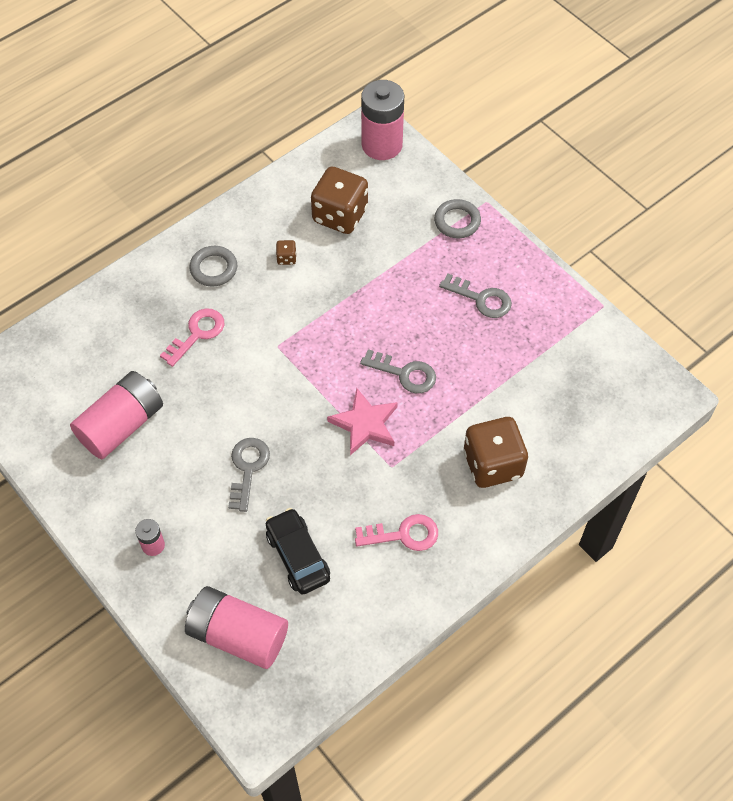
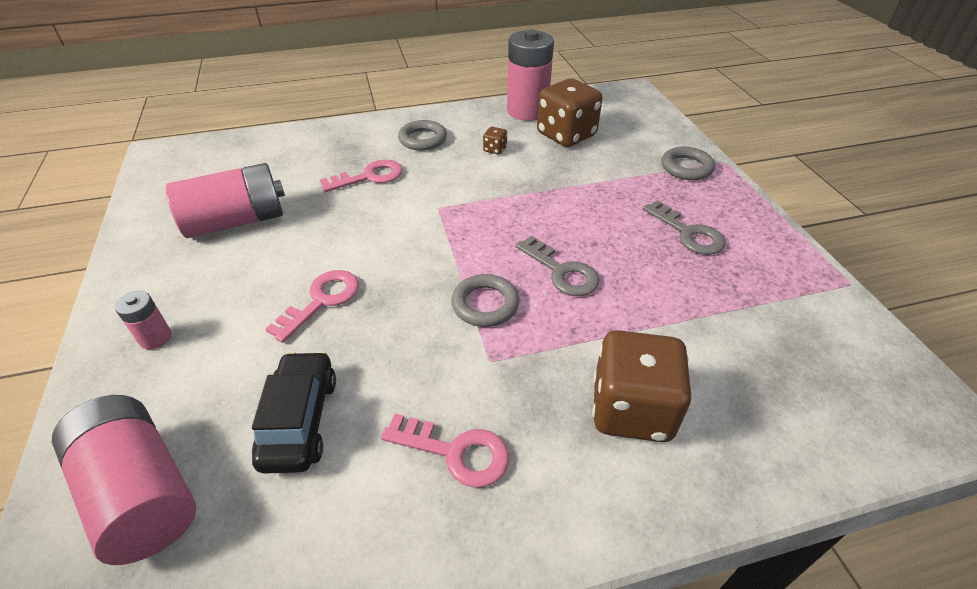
camera: 25 degrees right, 15 degrees down
grey key [228,438,270,512] -> pink key [265,270,359,343]
pink star [327,388,398,455] -> grey ring [451,274,520,327]
pink battery [361,80,404,160] -> pink battery moved to [507,29,554,121]

